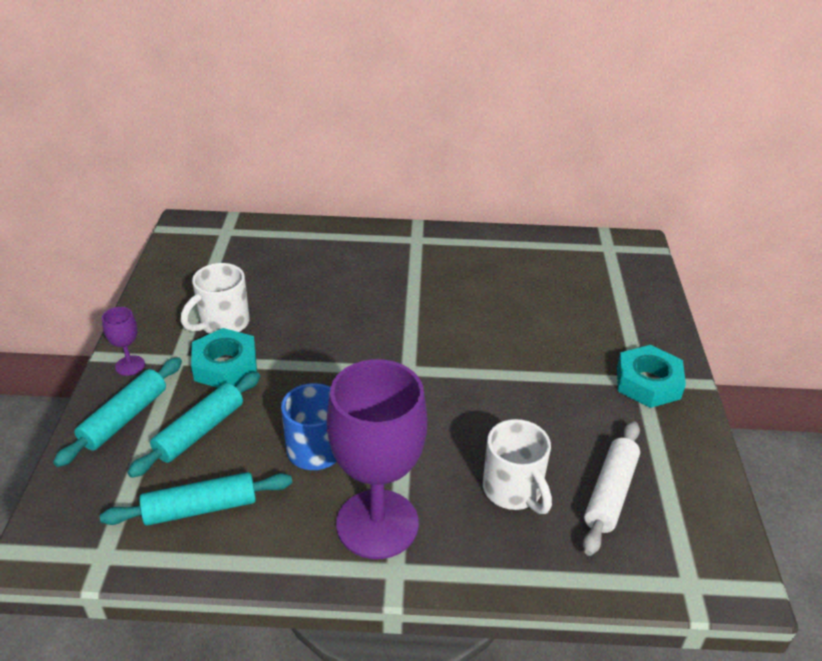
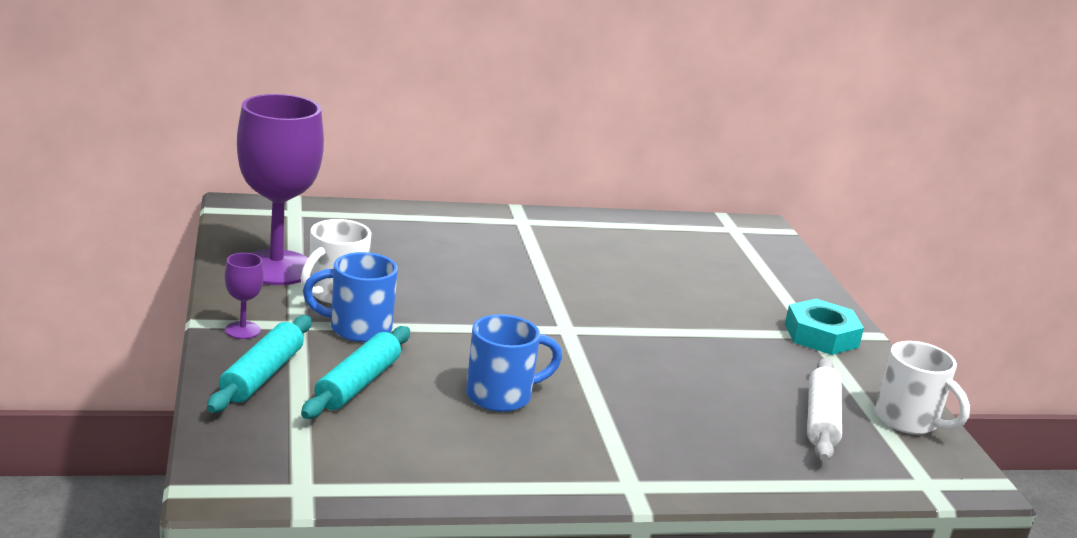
camera: 15 degrees left, 15 degrees down
turquoise rolling pin [100,472,292,526] -> none
turquoise nut [191,328,257,388] -> blue mug [303,252,398,342]
purple goblet [327,359,427,559] -> purple goblet moved to [237,94,324,285]
white mug [483,419,552,514] -> white mug moved to [875,341,970,434]

